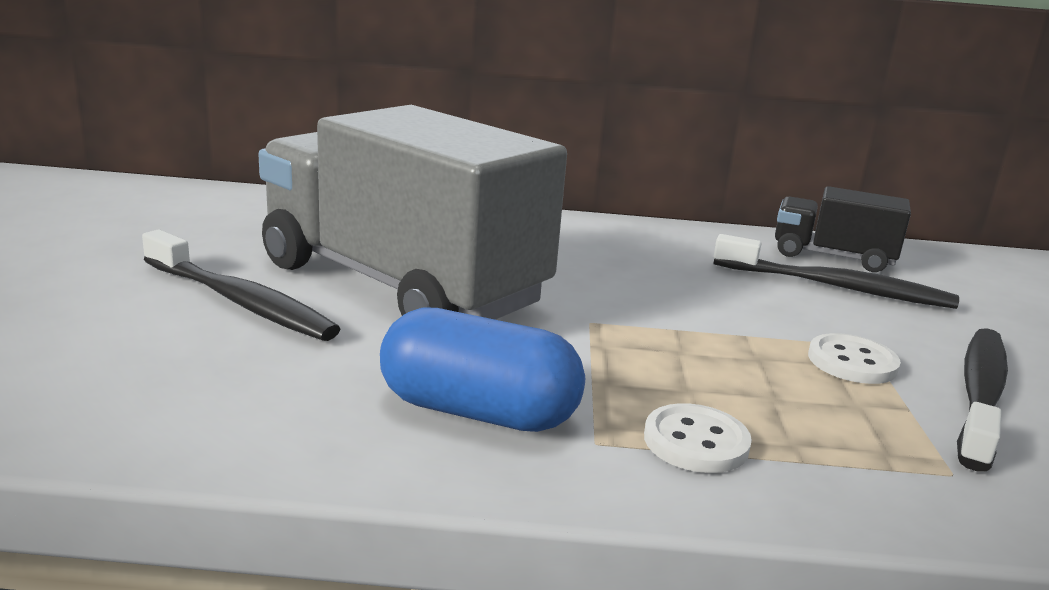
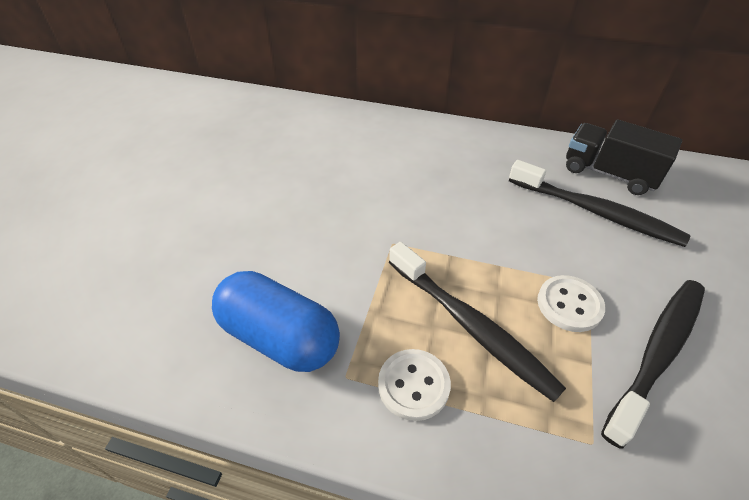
camera: 15 degrees right, 25 degrees up
black toothbrush [142,230,340,341] -> black toothbrush moved to [389,242,566,402]
grey truck [258,105,567,320] -> none

